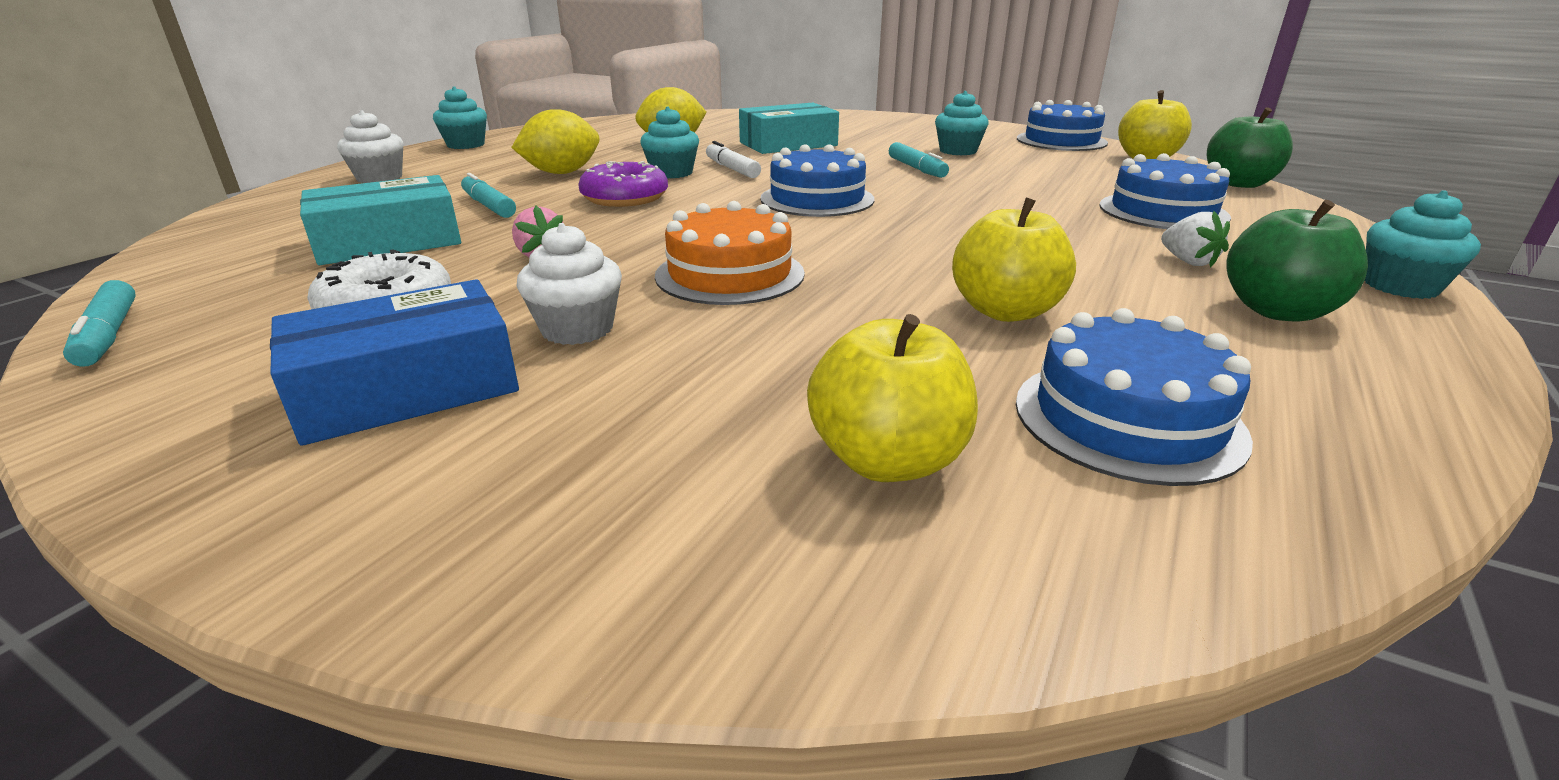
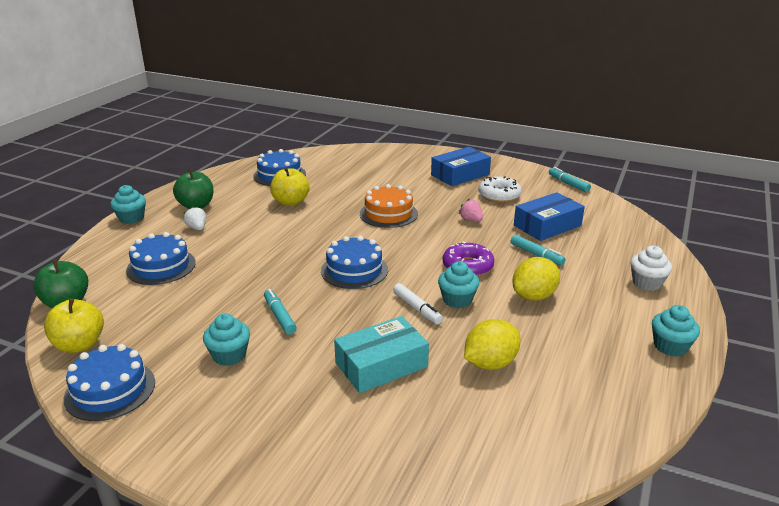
camera: 175 degrees right, 0 degrees up
turquoise box [300,175,461,265] -> blue box [514,192,585,241]
white cupcake [516,223,622,345] -> none
yellow apple [807,314,978,482] -> none

